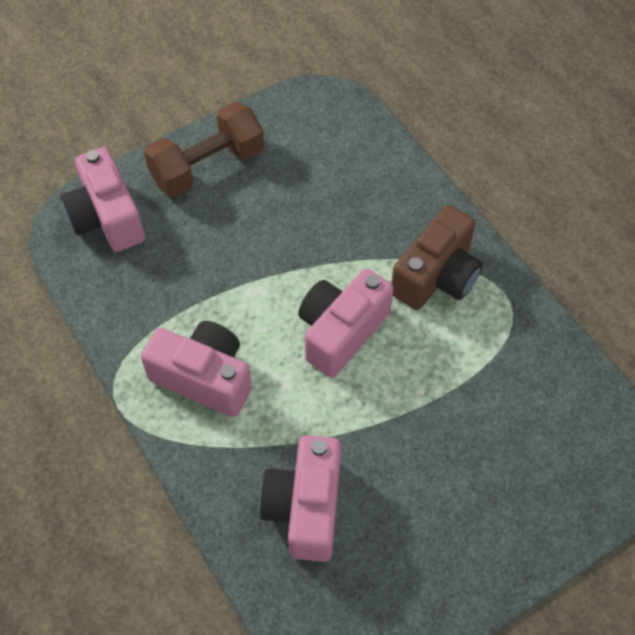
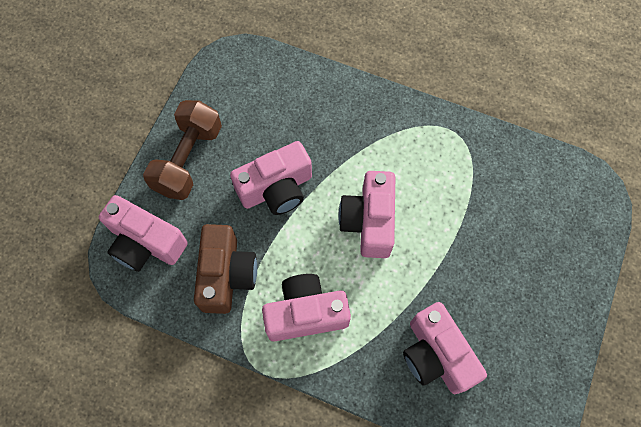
camera: 35 degrees left, 10 degrees up
brown camera [391,205,483,310] -> brown camera moved to [194,224,257,314]
none -> pink camera [230,141,312,215]

